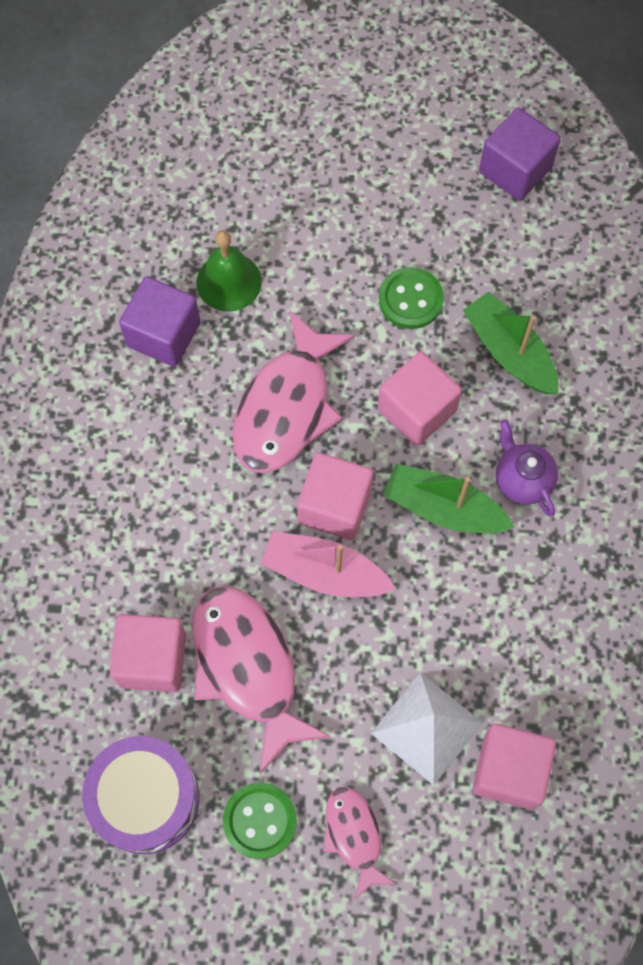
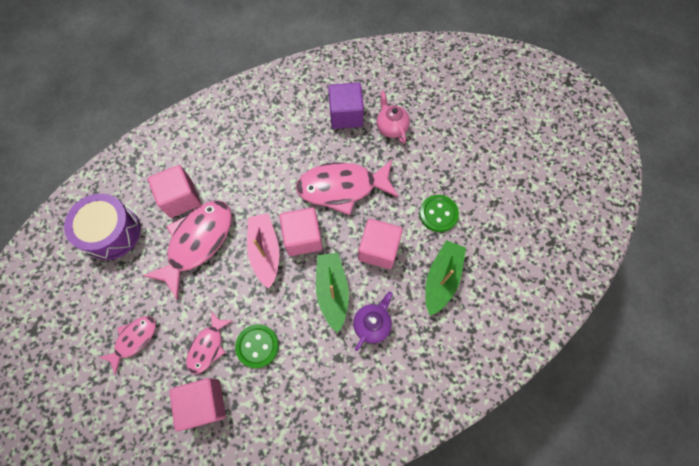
camera: 60 degrees right, 0 degrees up
green bell [196,230,262,312] -> pink teapot [377,91,410,144]
green button [223,783,297,859] -> green button moved to [235,324,279,368]
white pyramid [371,672,483,785] -> pink fish [186,311,233,374]
purple cube [479,108,561,201] -> none

